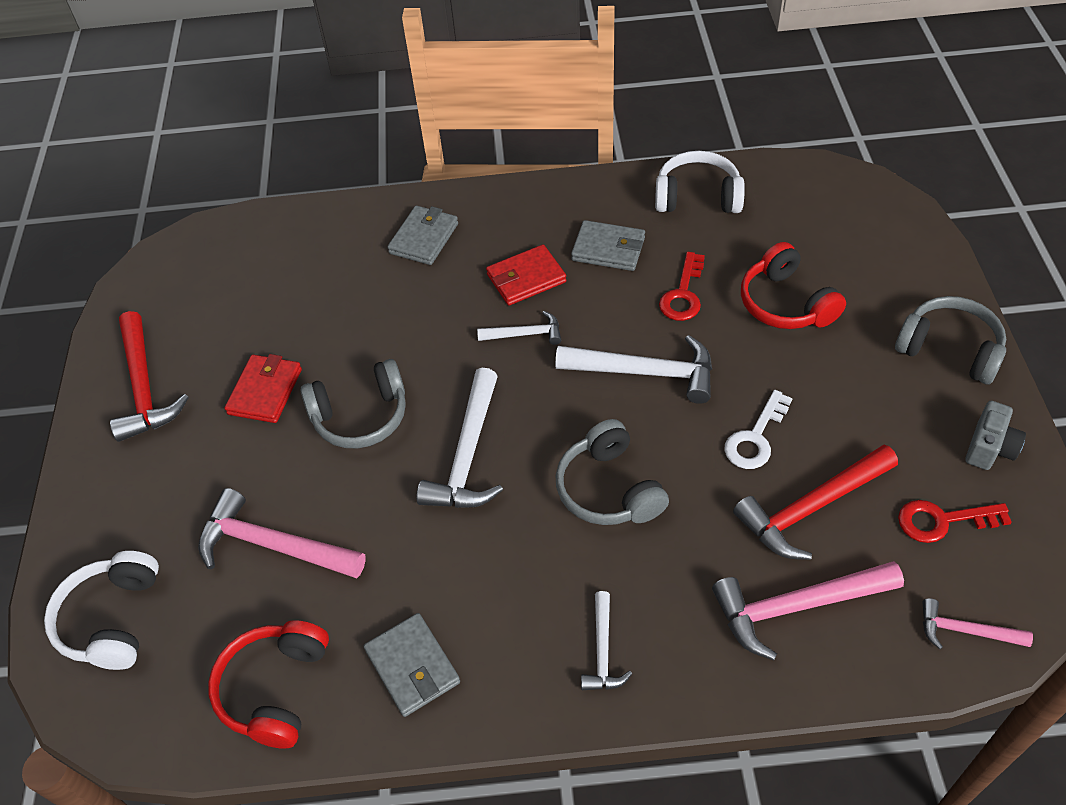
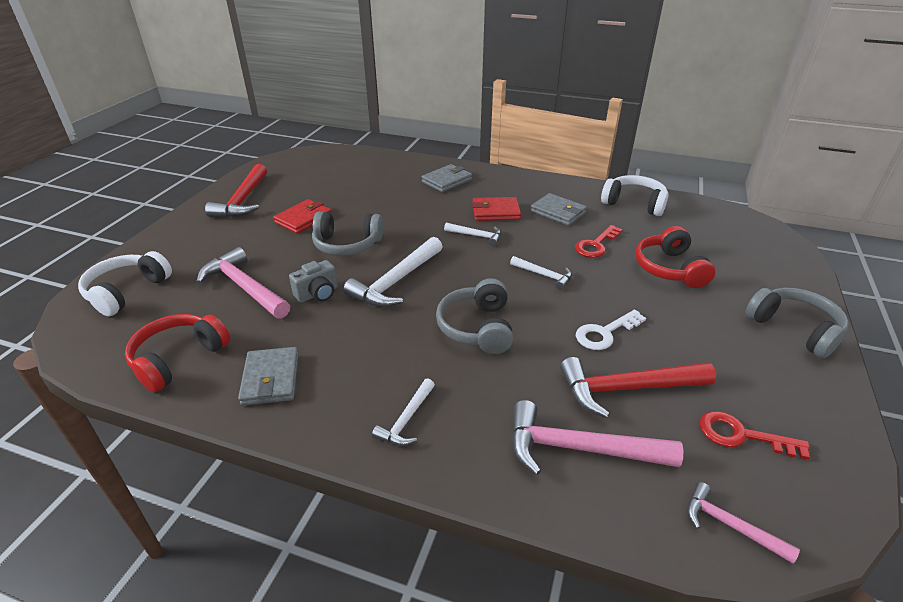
camera: 20 degrees right, 15 degrees down
white hammer [555,335,712,404] -> white hammer [510,256,572,290], size x0.55
grey camera [965,401,1026,470] -> grey camera moved to [289,260,338,303]

